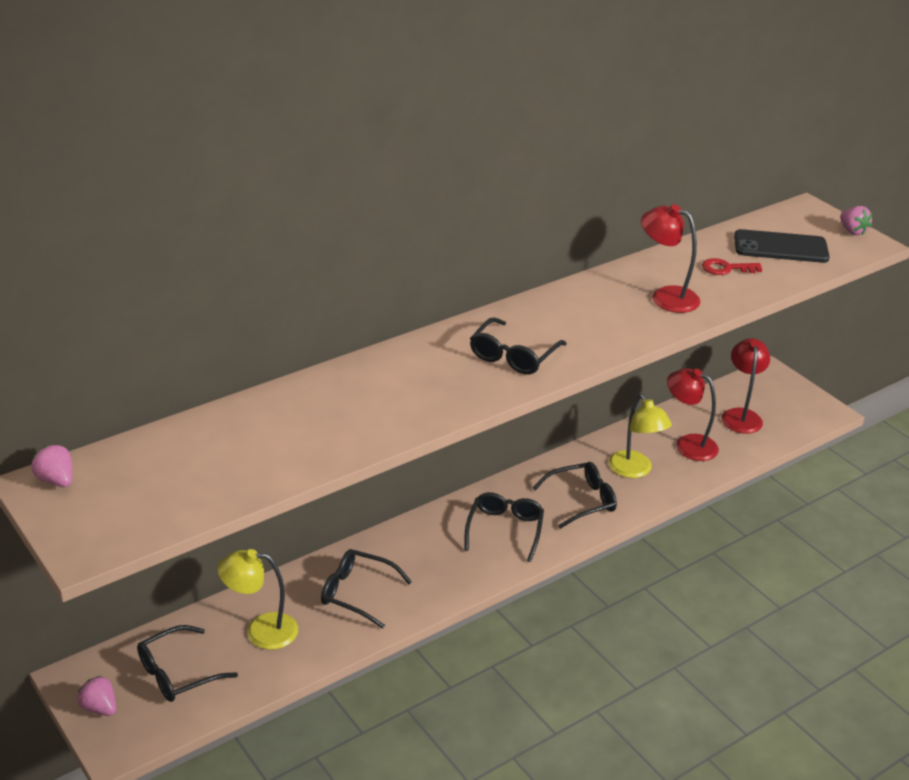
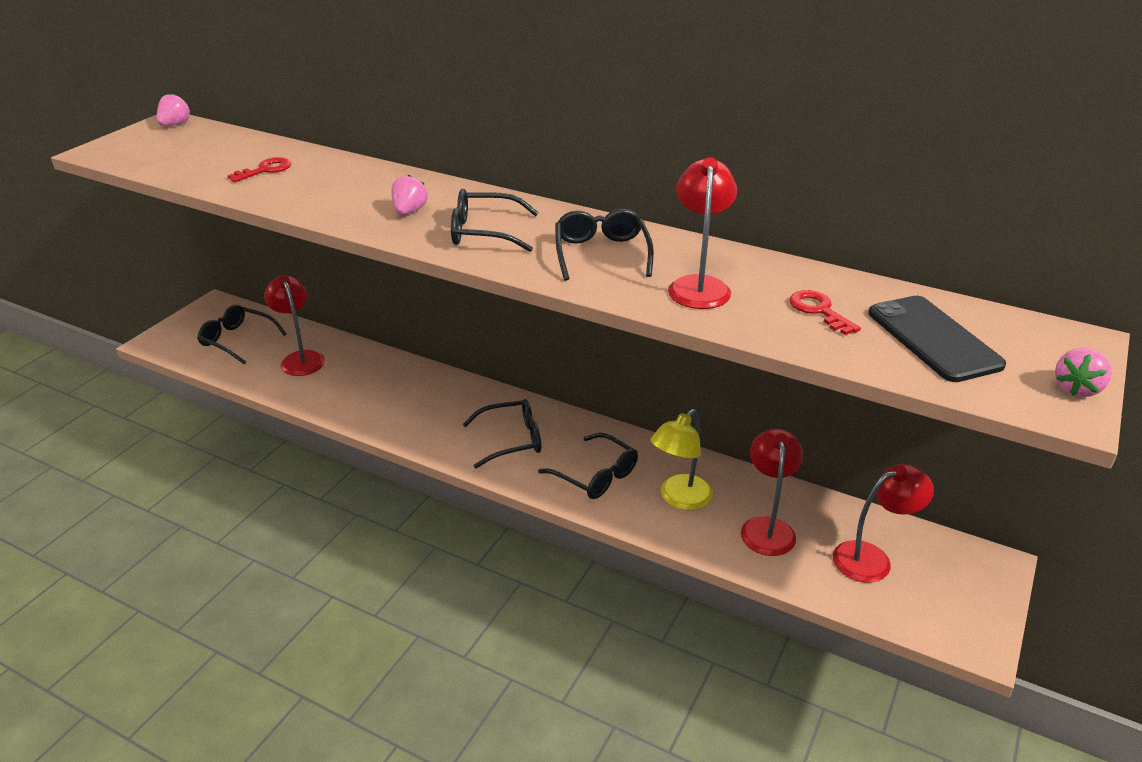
camera: 65 degrees right, 0 degrees up
pink strawberry [77,676,116,716] -> pink strawberry moved to [391,175,428,215]
yellow lamp [217,549,298,650] -> red lamp [264,275,325,376]
black glasses [321,549,412,629] -> black glasses moved to [555,209,654,281]
none -> red key [227,157,291,182]

